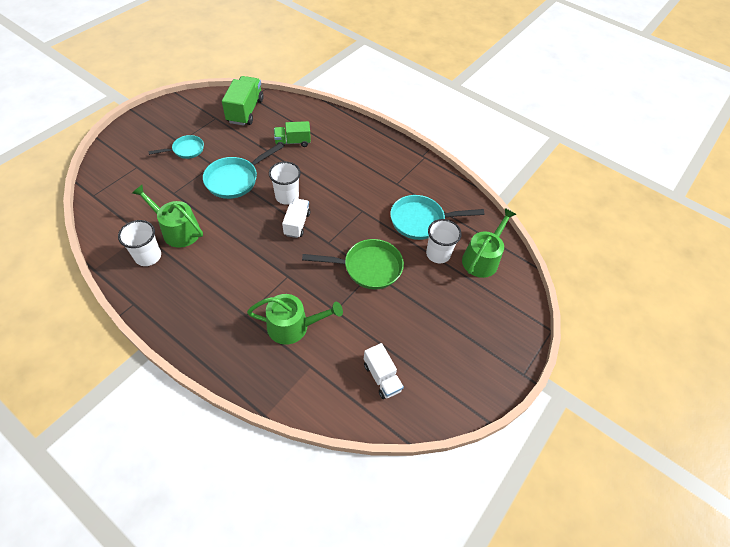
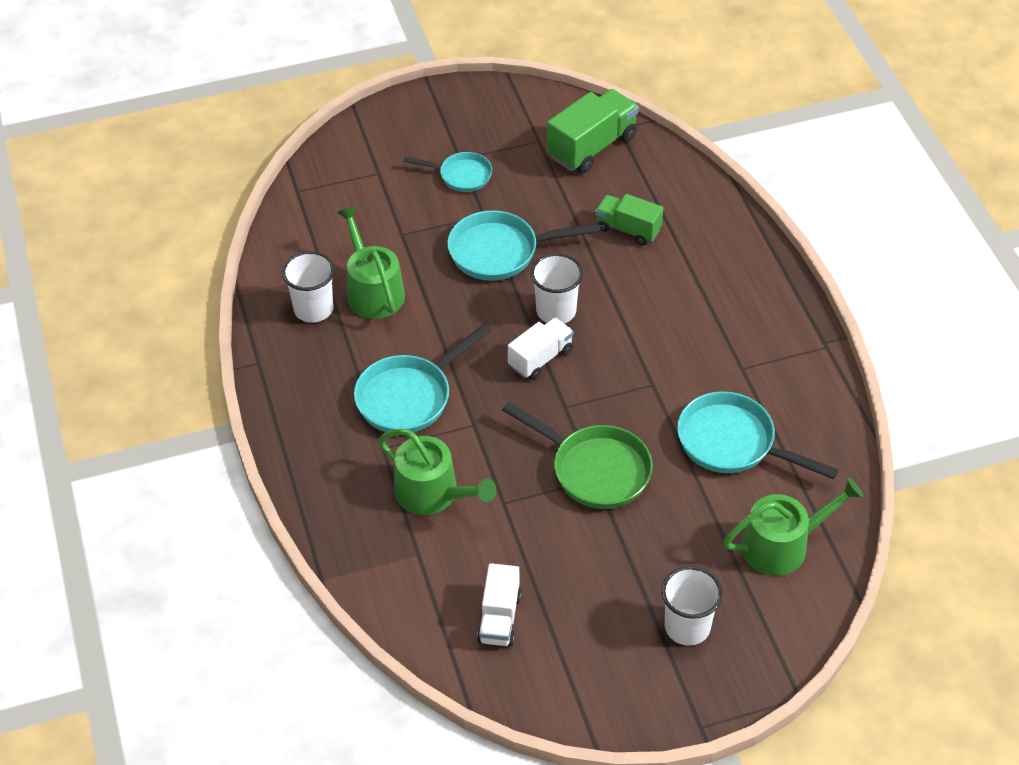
camera: 40 degrees right, 5 degrees down
white cup [426,219,462,263] -> white cup moved to [661,566,723,646]
none -> turquoise pan [354,324,492,433]

